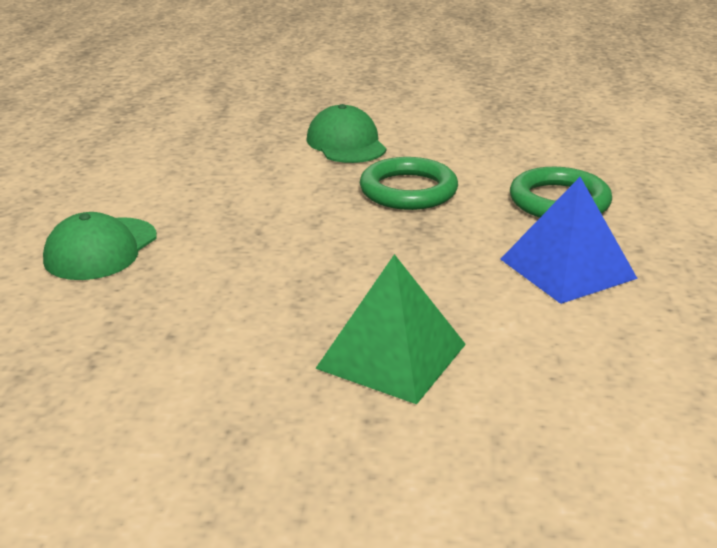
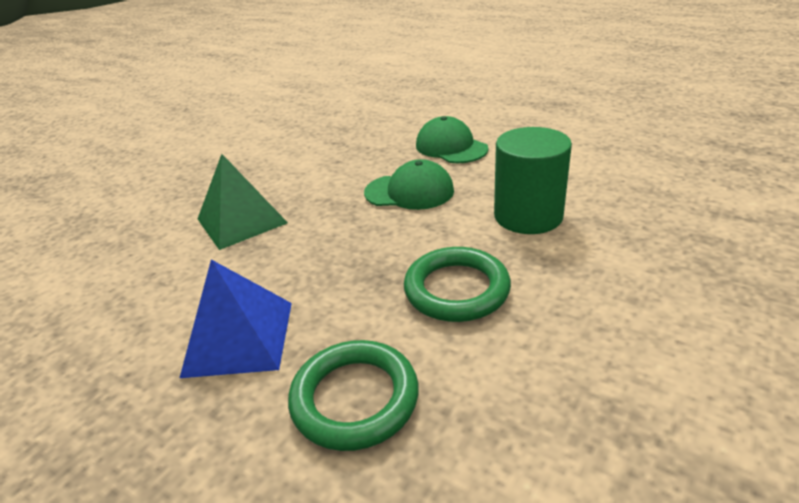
camera: 120 degrees right, 5 degrees up
green cap [306,104,387,163] -> green cap moved to [364,159,454,210]
none -> green cylinder [494,127,572,234]

